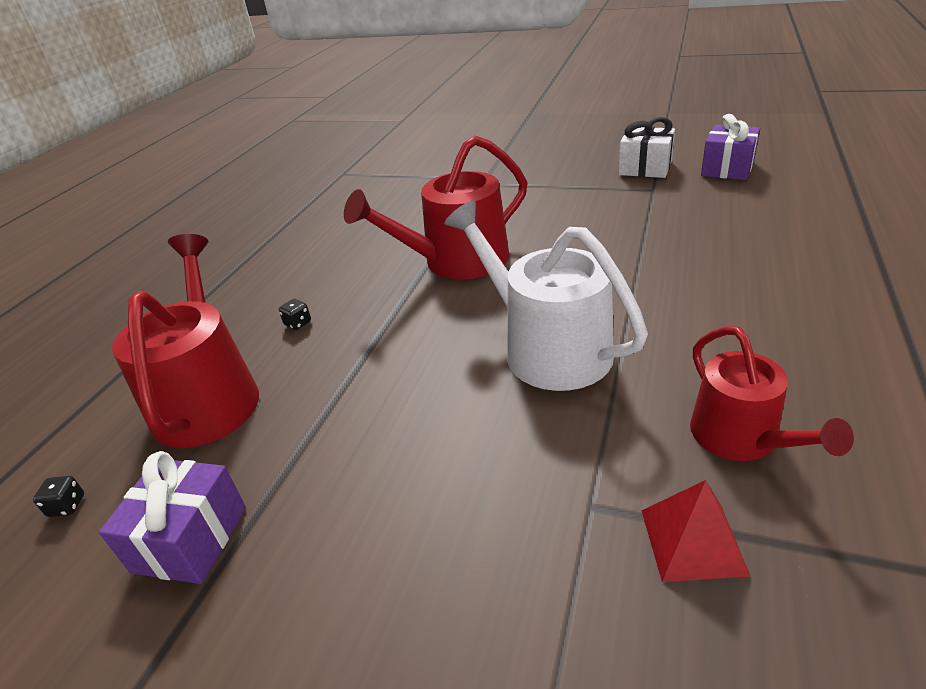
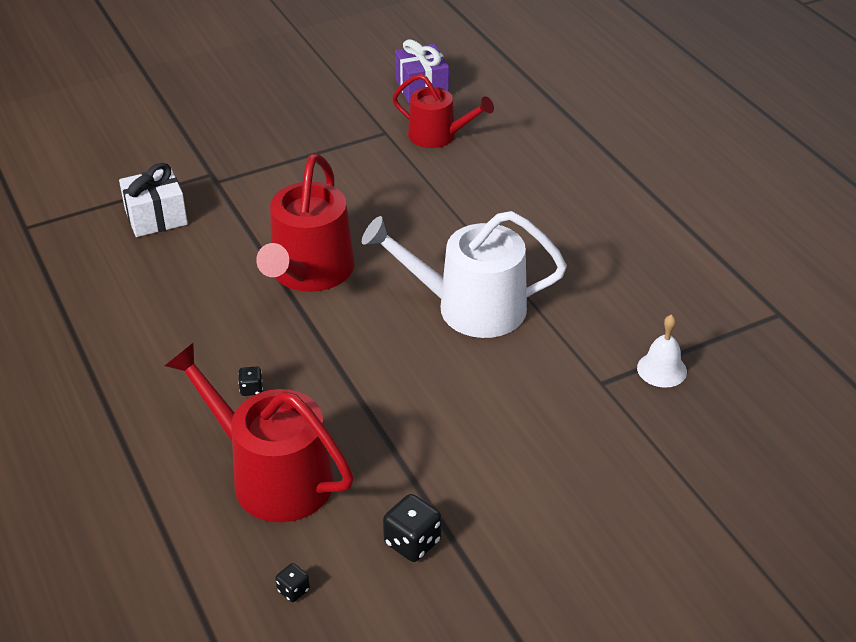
camera: 50 degrees left, 5 degrees up
purple gift [99,451,246,584] -> black dice [383,494,441,562]
white gift [618,117,675,178] -> white gift moved to [119,163,188,237]
red pyramid [641,480,751,582] -> white bell [637,314,687,388]
red watering can [690,326,854,461] -> red watering can moved to [392,74,494,148]

